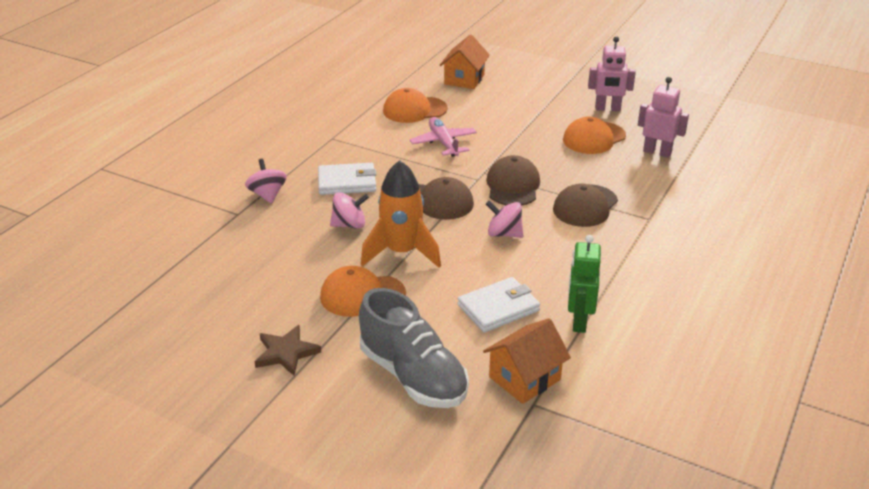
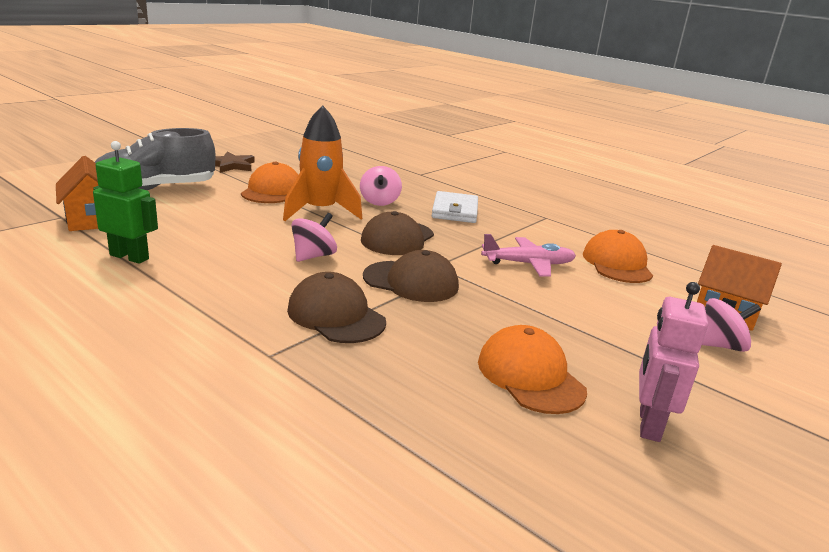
camera: 100 degrees right, 10 degrees down
pink spinning top [245,159,287,204] -> pink spinning top moved to [702,298,761,352]
white wallet [458,277,540,332] -> none
pink robot [638,77,689,158] -> none

